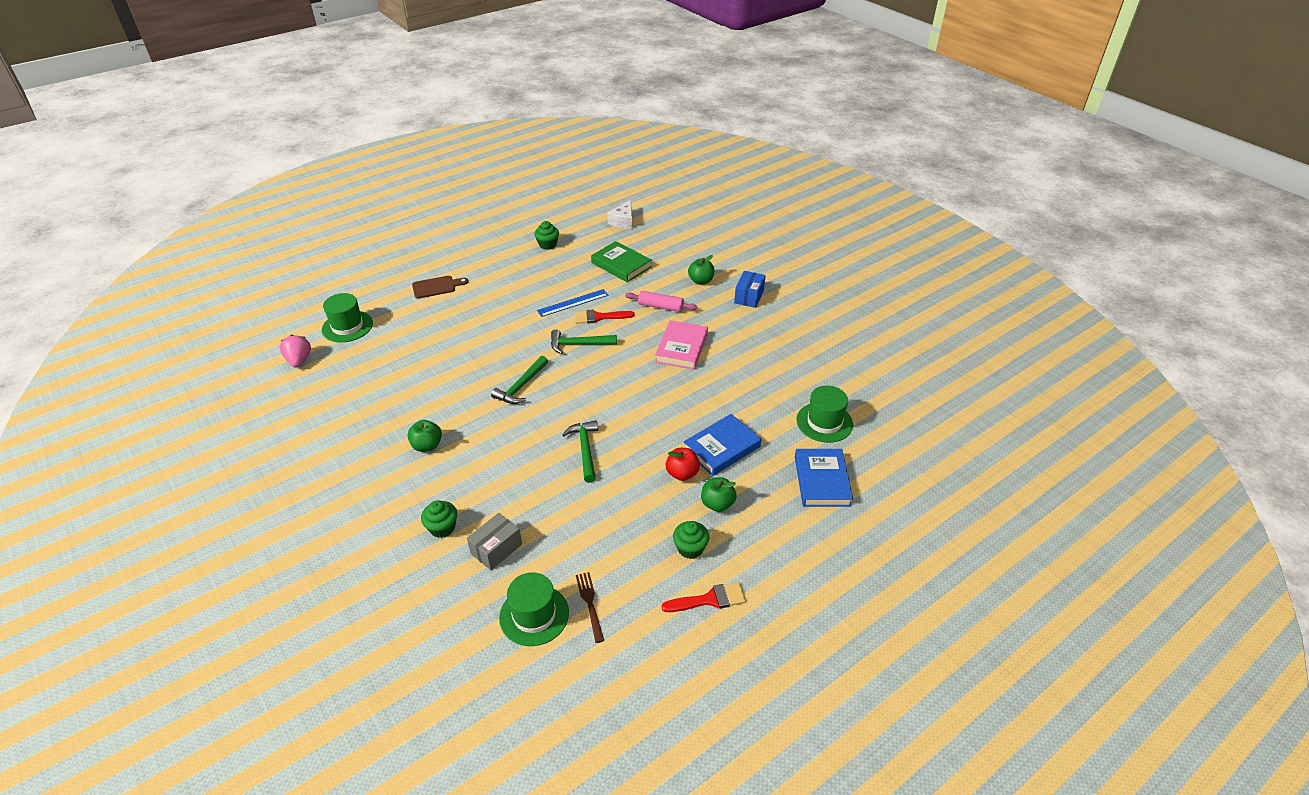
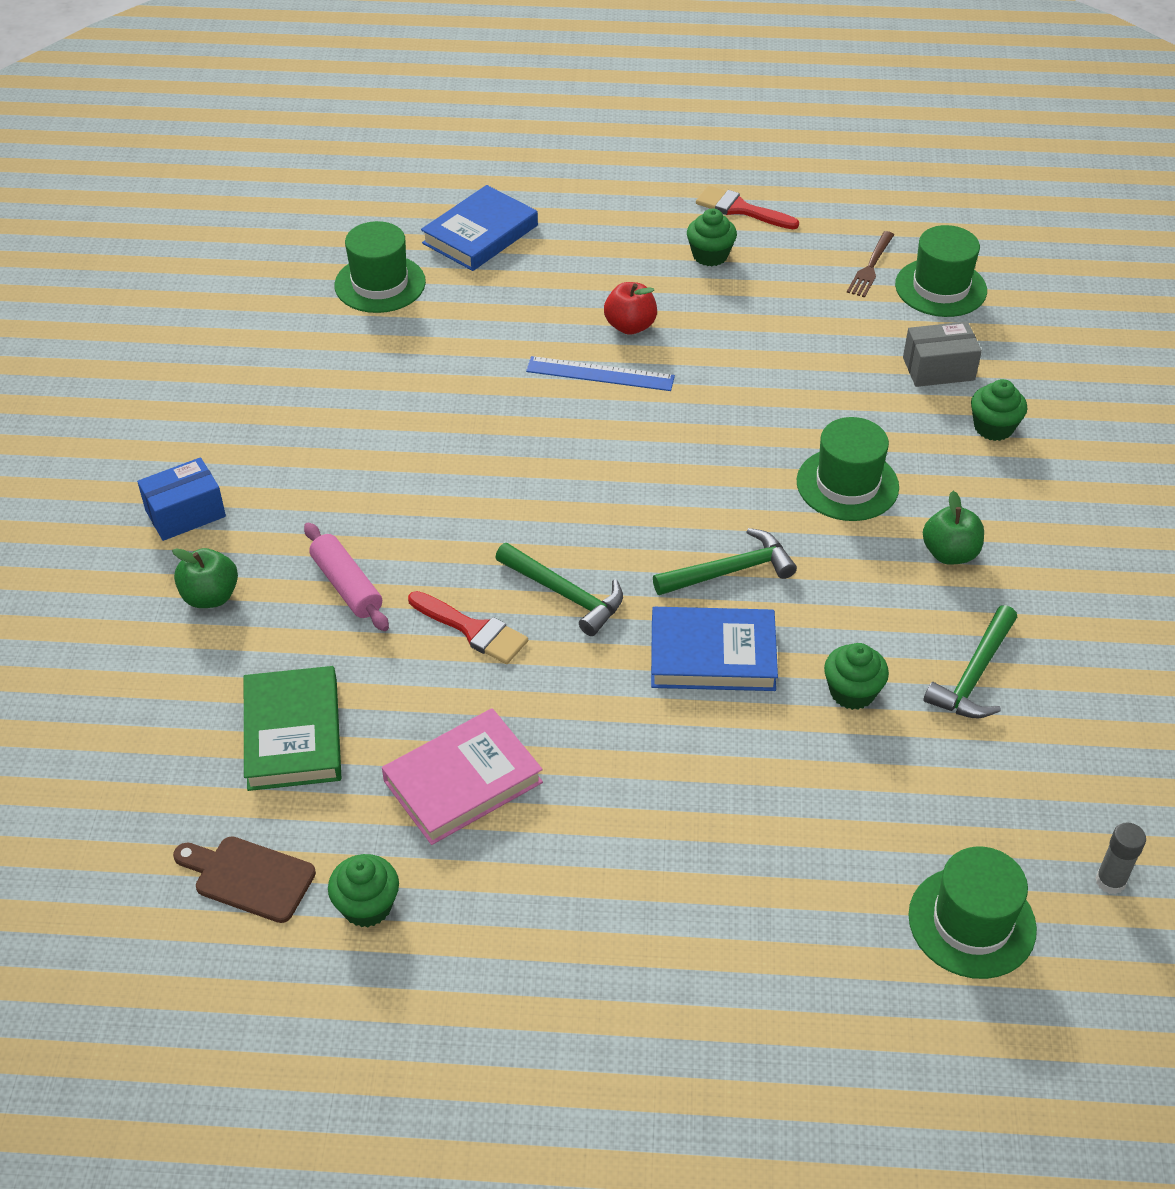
camera: 140 degrees left, 5 degrees up
pink strawberry [280,335,311,368] -> grey glue stick [1095,822,1146,894]
brown cutting board [412,276,468,299] -> brown cutting board moved to [173,836,316,923]
blue ruler [537,289,608,317] -> blue ruler moved to [526,356,675,391]
green hammer [563,420,598,483] -> green hammer moved to [924,605,1017,718]
white cheese [607,200,632,229] -> none
pink book [655,320,708,370] -> pink book moved to [382,708,543,845]
blue book [683,414,761,476] -> blue book moved to [651,607,778,691]
green apple [701,477,737,512] -> none
none -> green hat [797,417,899,521]
none -> green cupcake [824,643,889,710]

